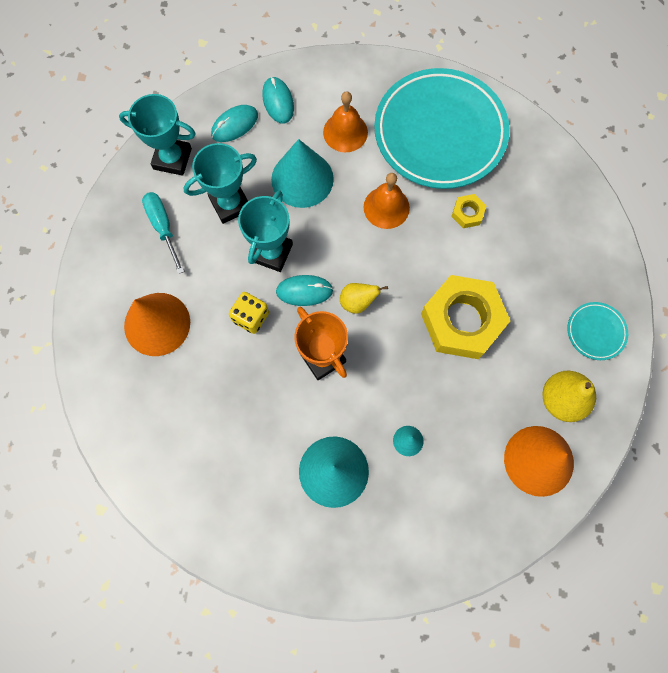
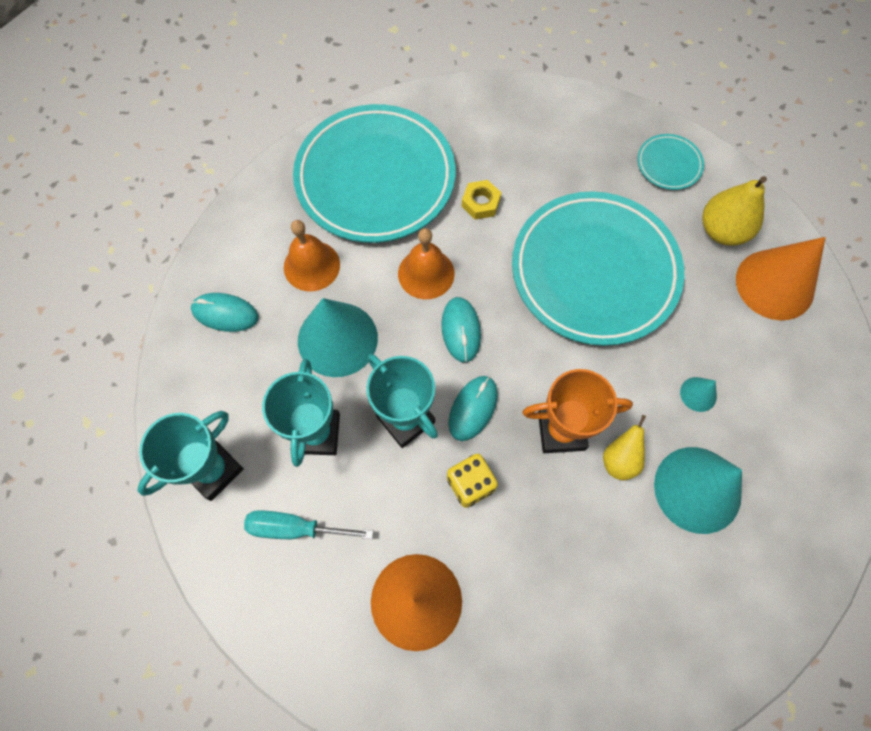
camera: 60 degrees left, 5 degrees down
turquoise mouse [211,105,258,142] -> turquoise mouse moved to [441,297,481,362]
yellow pear [340,283,388,314] -> yellow pear moved to [603,415,646,480]
yellow nut [421,275,510,359] -> turquoise plate [512,191,684,346]

